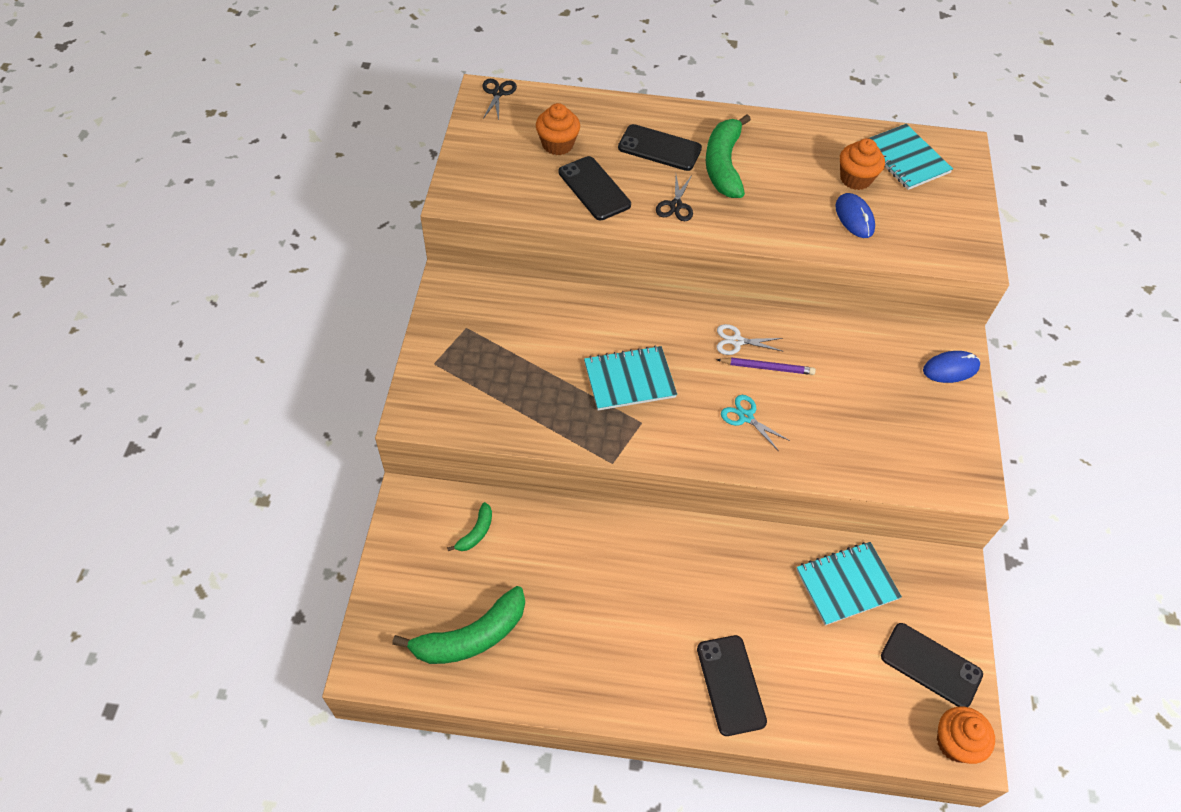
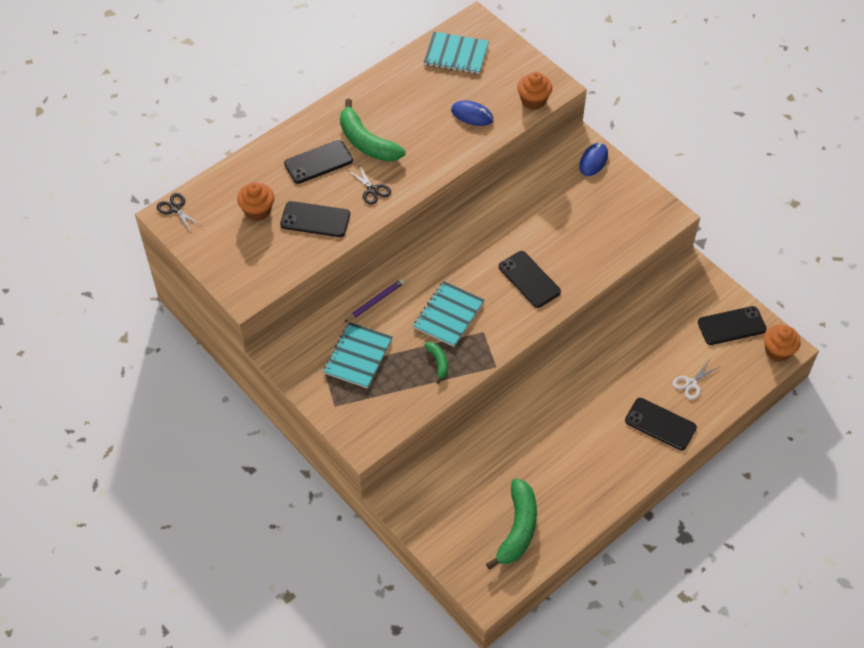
camera: 45 degrees left, 0 degrees up
green banana [447,502,492,551] -> green banana moved to [424,342,448,384]
purple pencil [716,357,816,375] -> purple pencil moved to [344,279,405,322]
white scissors [717,324,784,355] -> white scissors moved to [673,359,719,400]
turquoise scissors [721,395,790,450] -> black phone [499,251,561,308]
turquoise notebook [796,542,902,626] -> turquoise notebook moved to [323,322,393,389]
orange cupcake [840,138,885,190] -> orange cupcake moved to [517,71,552,110]

